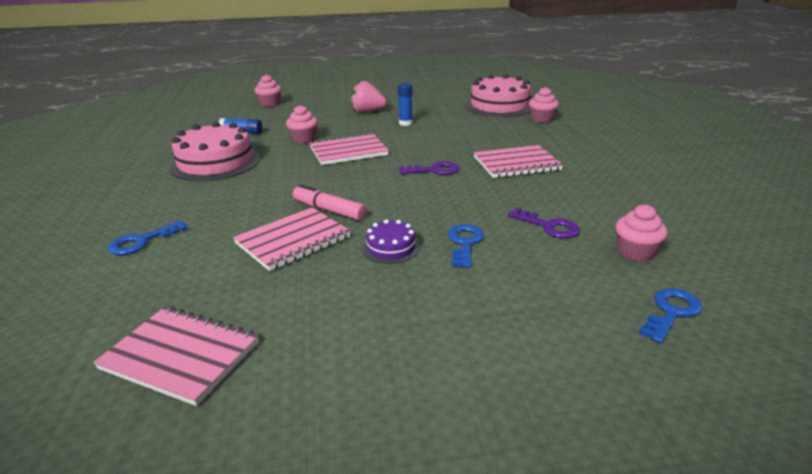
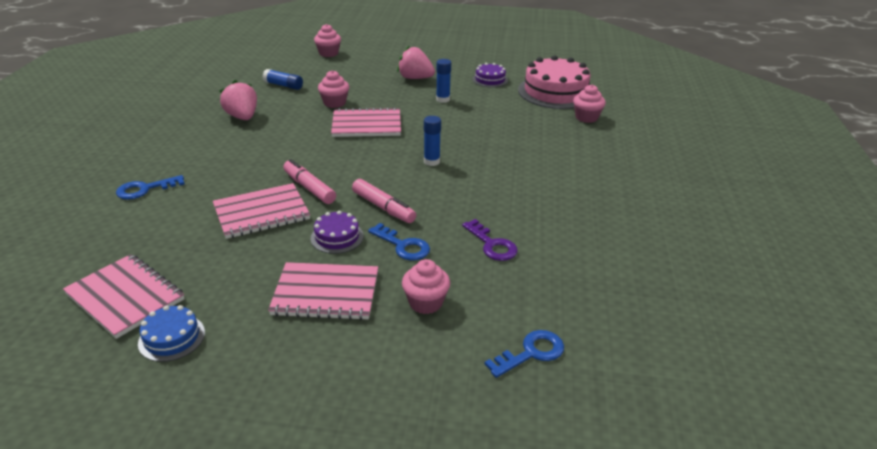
camera: 15 degrees right, 5 degrees up
pink cake [169,122,260,181] -> pink strawberry [220,80,257,120]
purple key [399,161,459,175] -> blue glue stick [424,116,441,166]
blue key [448,224,484,268] -> blue key turned 105 degrees clockwise [368,223,430,261]
pink notebook [474,145,563,178] -> pink notebook moved to [268,262,378,320]
pink cupcake [615,205,668,262] -> pink cupcake moved to [402,259,450,314]
none -> blue cake [138,305,205,362]
none -> pink marker [352,179,416,223]
none -> purple cake [472,63,508,87]

